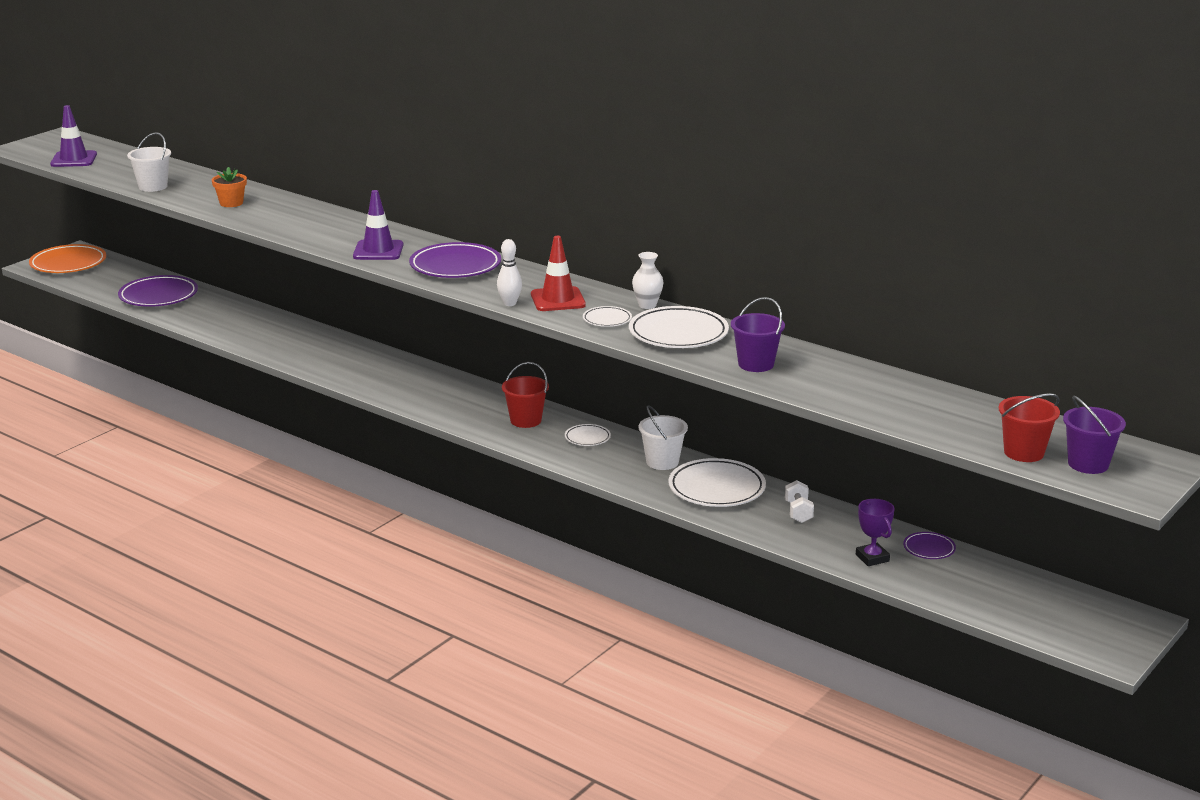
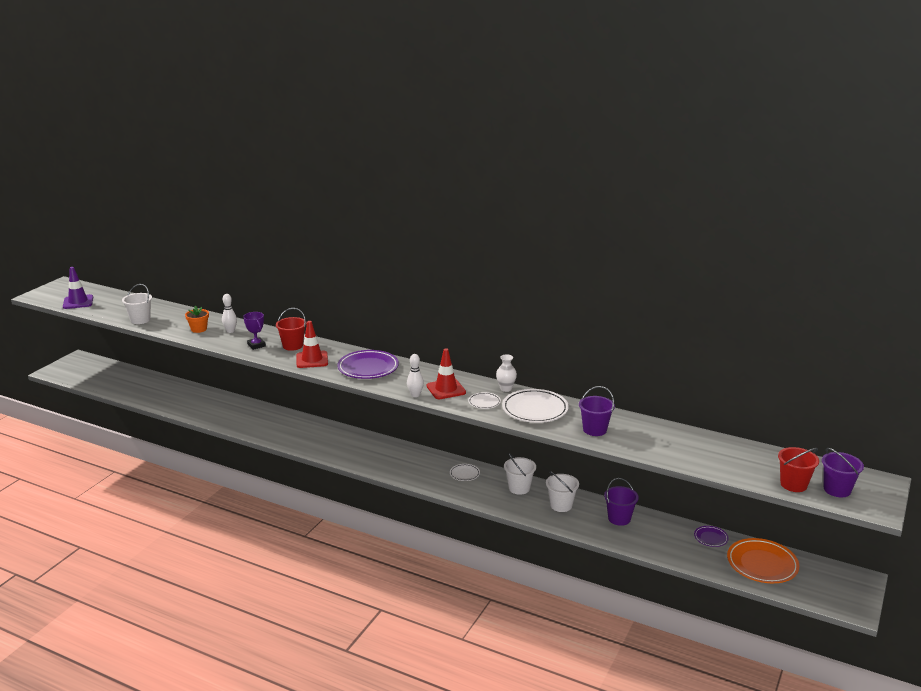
camera: 10 degrees left, 0 degrees up
orange plate [29,244,106,273] -> orange plate moved to [727,538,799,583]
purple plate [118,275,198,307] -> none
purple traffic cone [353,190,403,260] -> red traffic cone [296,321,328,368]
red bucket [502,362,549,428] -> red bucket moved to [276,308,307,351]
white plate [668,458,766,507] -> white bucket [546,471,579,512]
white dumbbell [785,480,814,523] -> purple bucket [604,478,639,526]
purple trophy [856,499,895,566] -> purple trophy moved to [243,312,266,350]
none -> white bowling pin [222,294,237,333]

